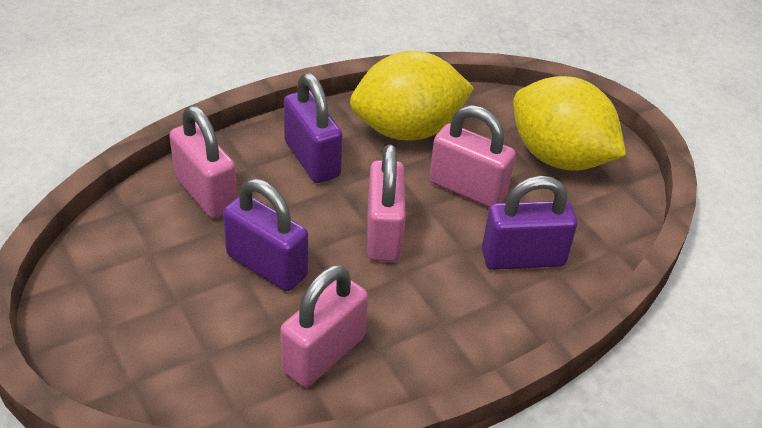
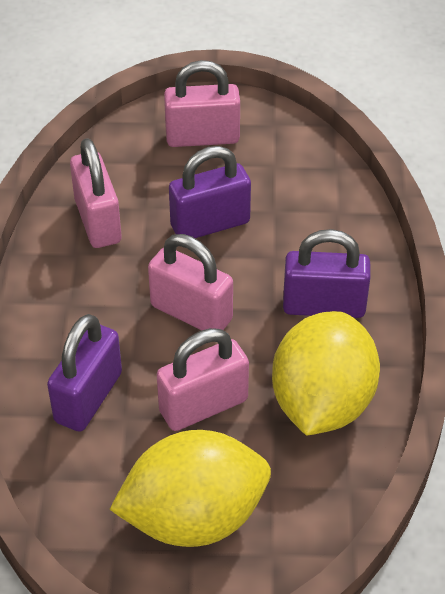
camera: 125 degrees right, 5 degrees up
pink padlock [169,106,237,218] -> pink padlock moved to [164,60,240,147]

